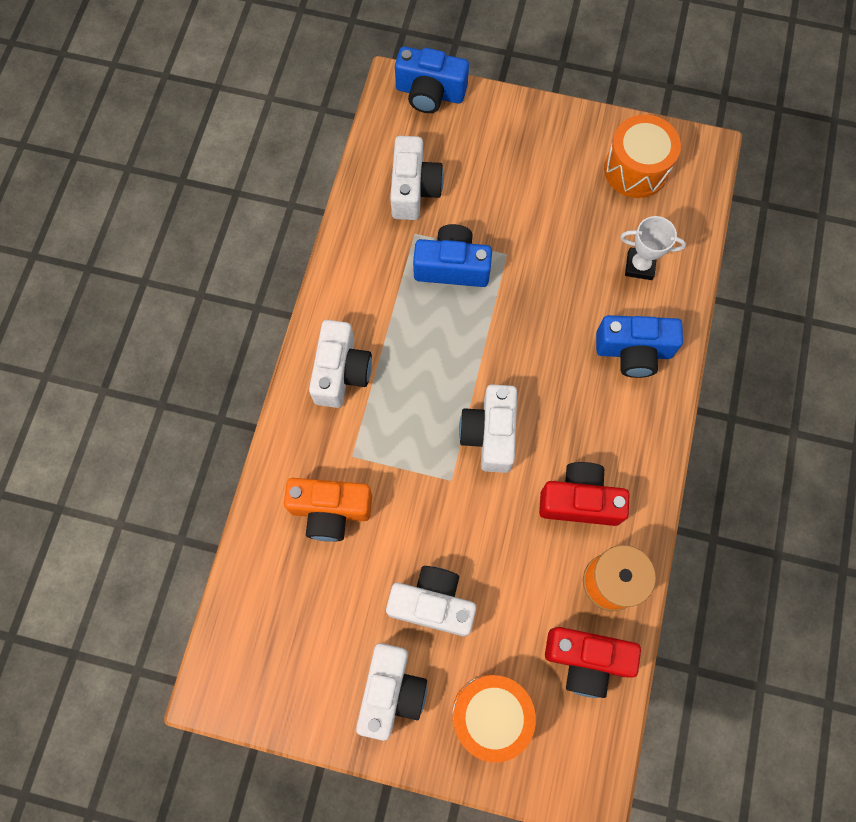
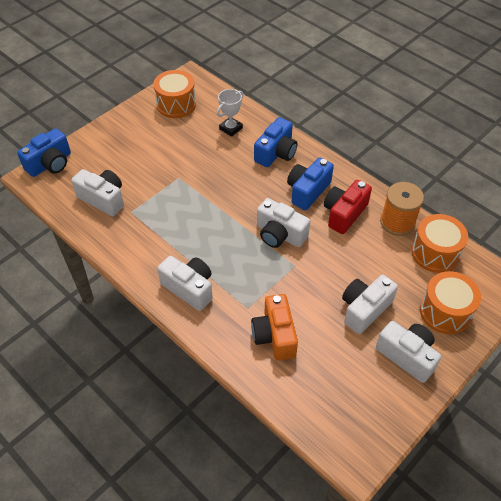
camera: 60 degrees left, 20 degrees down
orange camera [284,478,372,542] -> orange camera turned 135 degrees clockwise [251,294,298,361]
blue camera [413,224,492,287] -> blue camera moved to [287,158,334,210]
red camera [545,627,641,698] -> orange drum [411,214,468,273]

